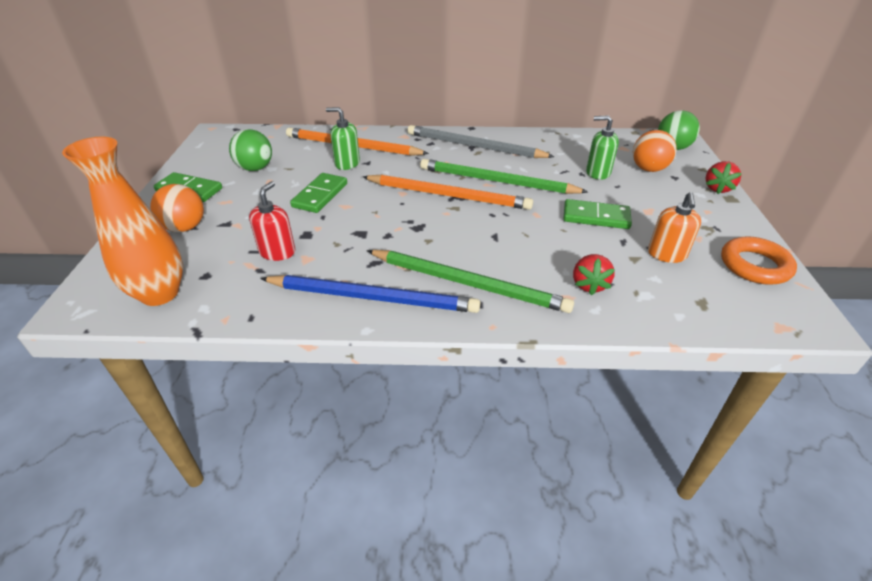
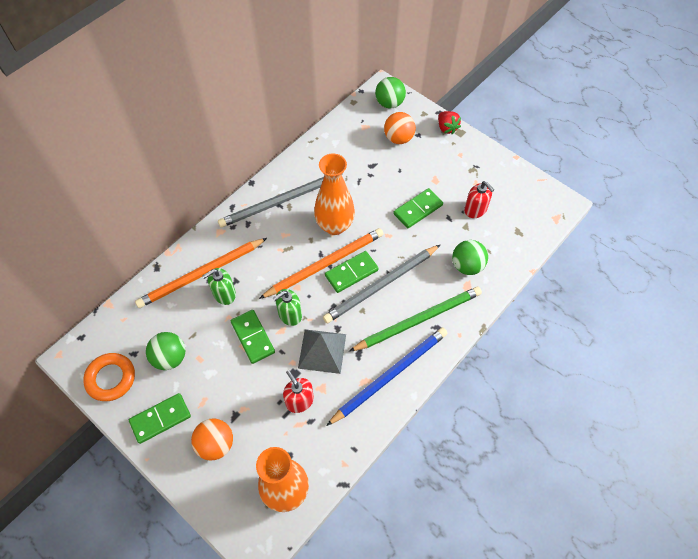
camera: 50 degrees left, 20 degrees up
green pencil [420,159,588,194] -> orange vase [314,153,355,235]
red strawberry [573,254,615,295] -> green ball [452,240,488,275]
green soap dispenser [586,115,619,180] -> green soap dispenser moved to [273,289,302,326]
orange soap dispenser [648,192,701,263] -> red soap dispenser [464,181,494,218]
orange ring [721,236,797,285] -> orange ring moved to [83,353,135,401]
none -> grey pyramid [298,329,346,374]
none -> grey pencil [323,245,440,323]
none -> green domino [325,251,379,293]

